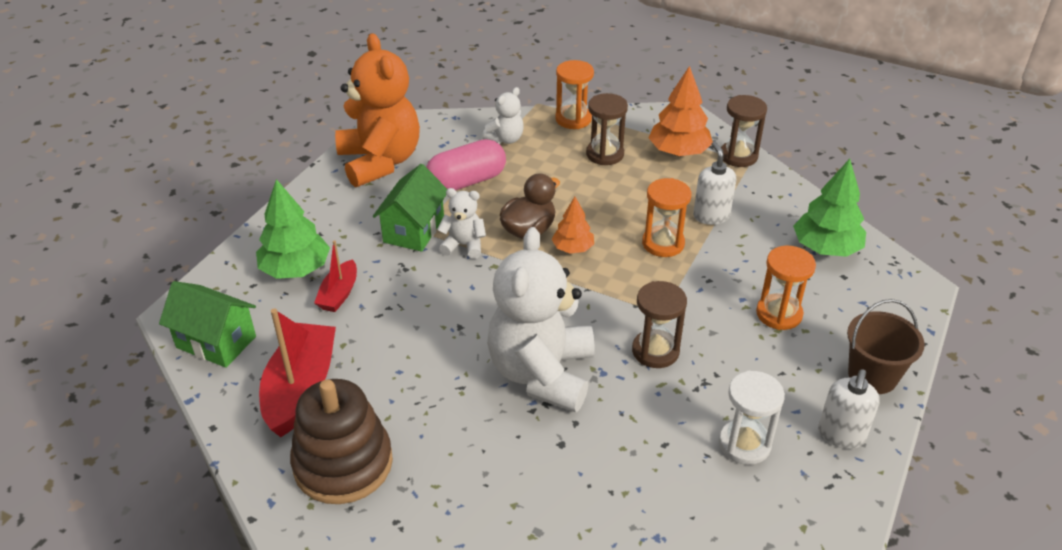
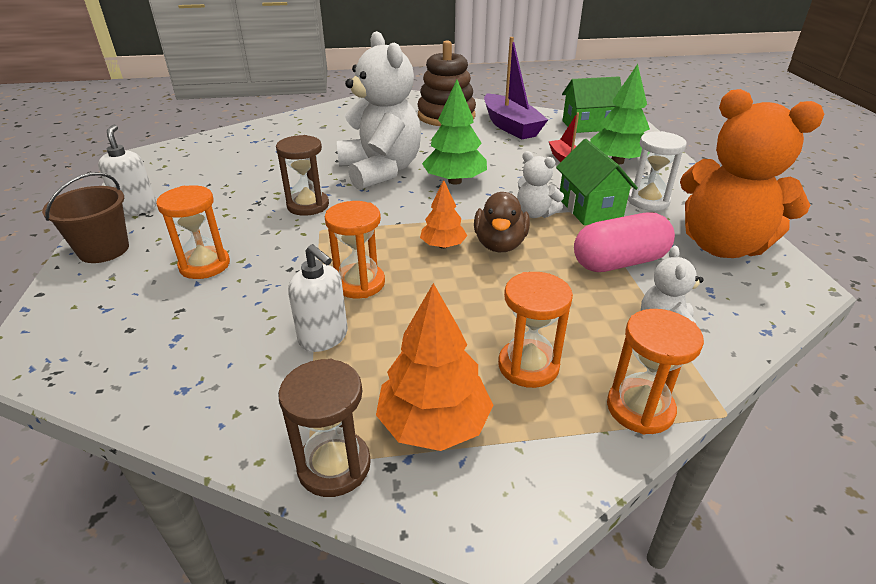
camera: 145 degrees right, 5 degrees down
red boat [259,309,336,437] -> purple boat [484,37,548,140]
pink capsule [426,139,506,190] -> pink capsule turned 45 degrees clockwise [574,213,675,272]
white teddy bear [437,188,486,259] -> white teddy bear turned 60 degrees clockwise [517,151,564,218]
brown hourglass [586,93,628,165] -> orange hourglass [498,272,573,388]
white hourglass [719,371,785,465] -> white hourglass moved to [628,131,687,211]
green tree [793,159,866,257] -> green tree moved to [422,80,487,185]

